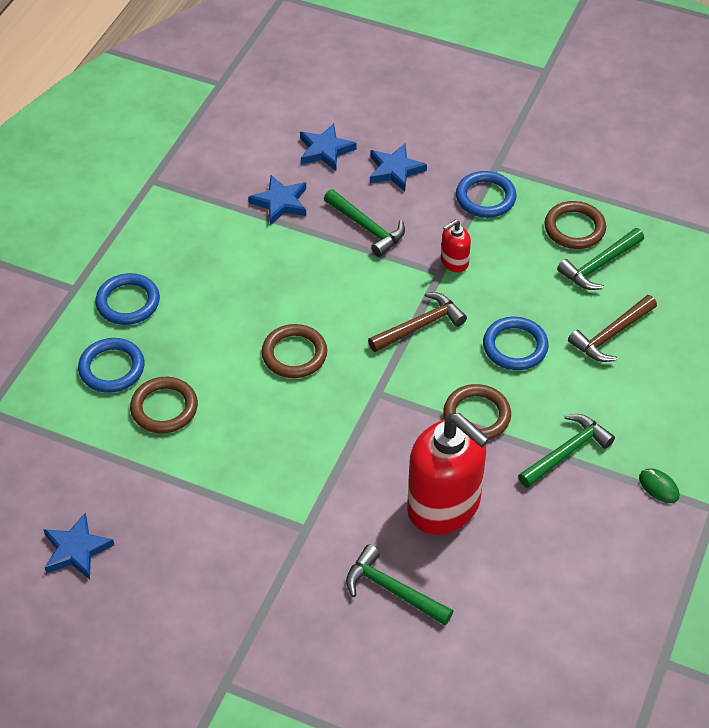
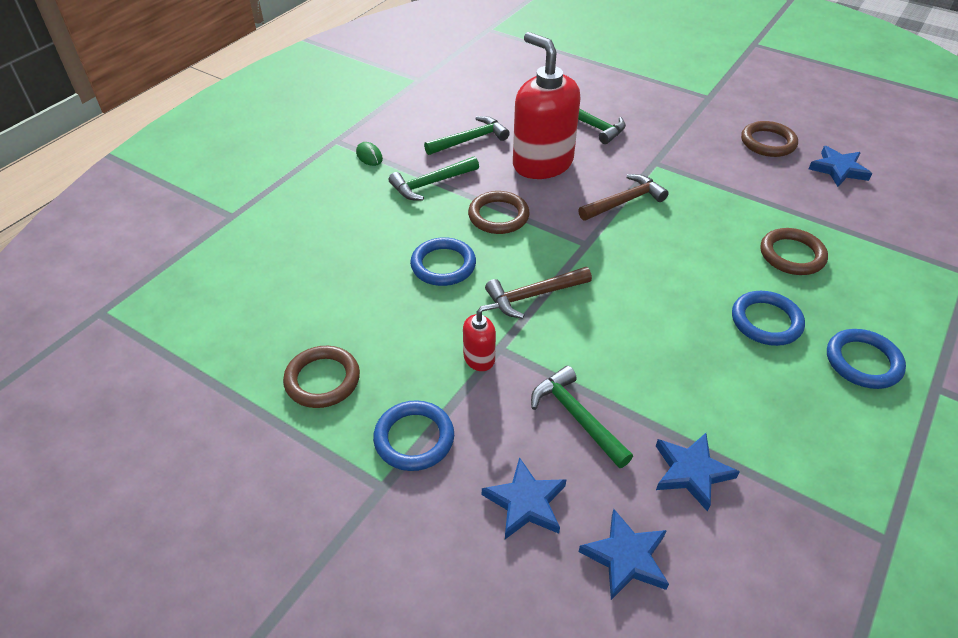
camera: 170 degrees left, 5 degrees down
blue ring [78,338,144,393] -> blue ring moved to [732,291,805,346]
brown ring [262,324,327,378] -> brown ring moved to [741,121,798,157]
green hammer [557,228,644,290] -> green hammer moved to [424,116,510,155]
brown hammer [568,295,657,362] -> brown hammer moved to [578,174,668,221]

